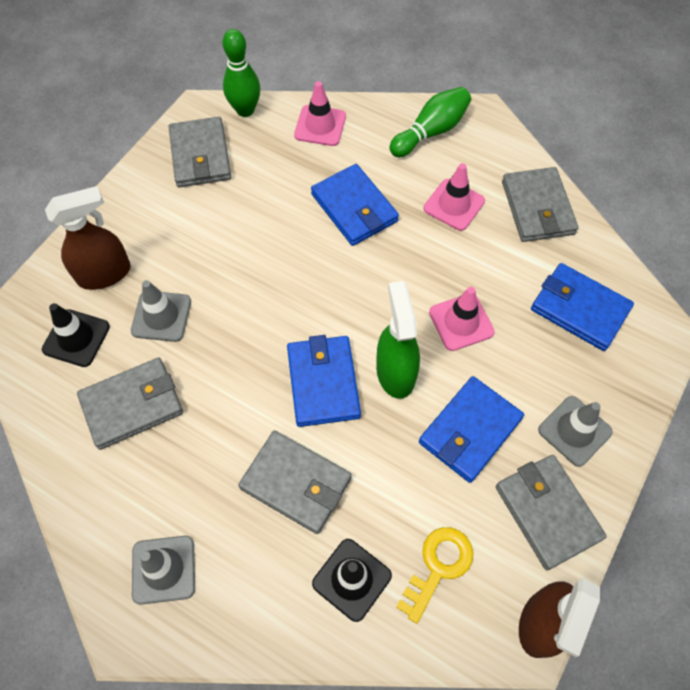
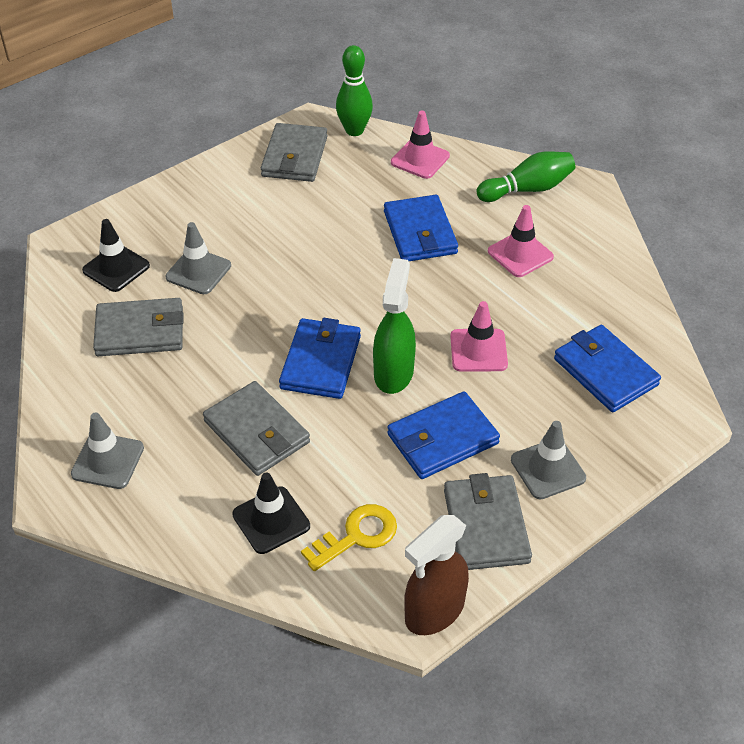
camera: 20 degrees right, 15 degrees down
brown spray bottle [45,186,131,290] -> none
grey wallet [502,167,579,242] -> none

